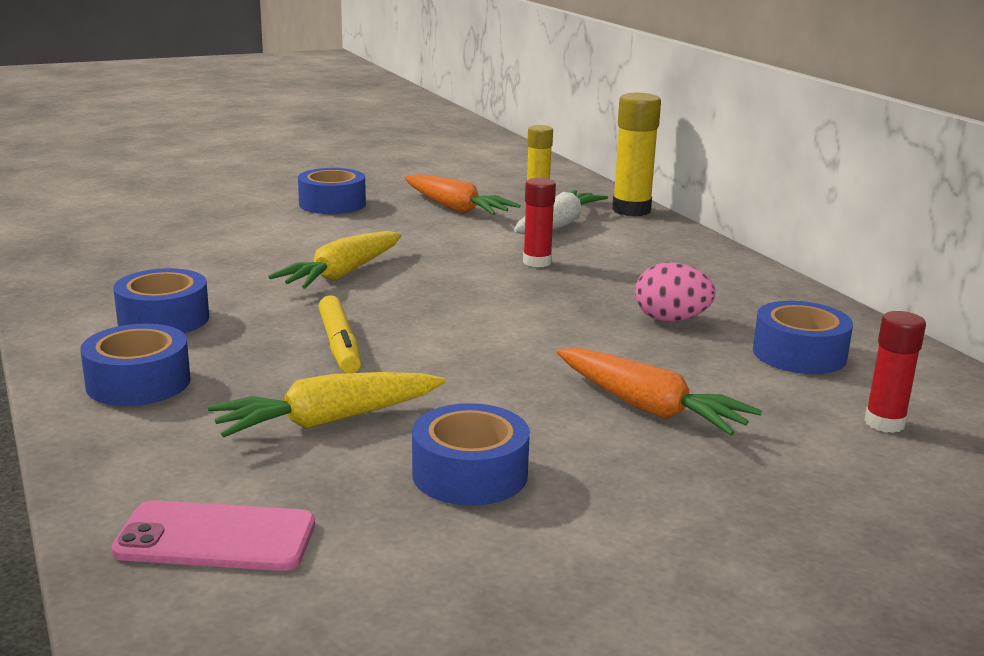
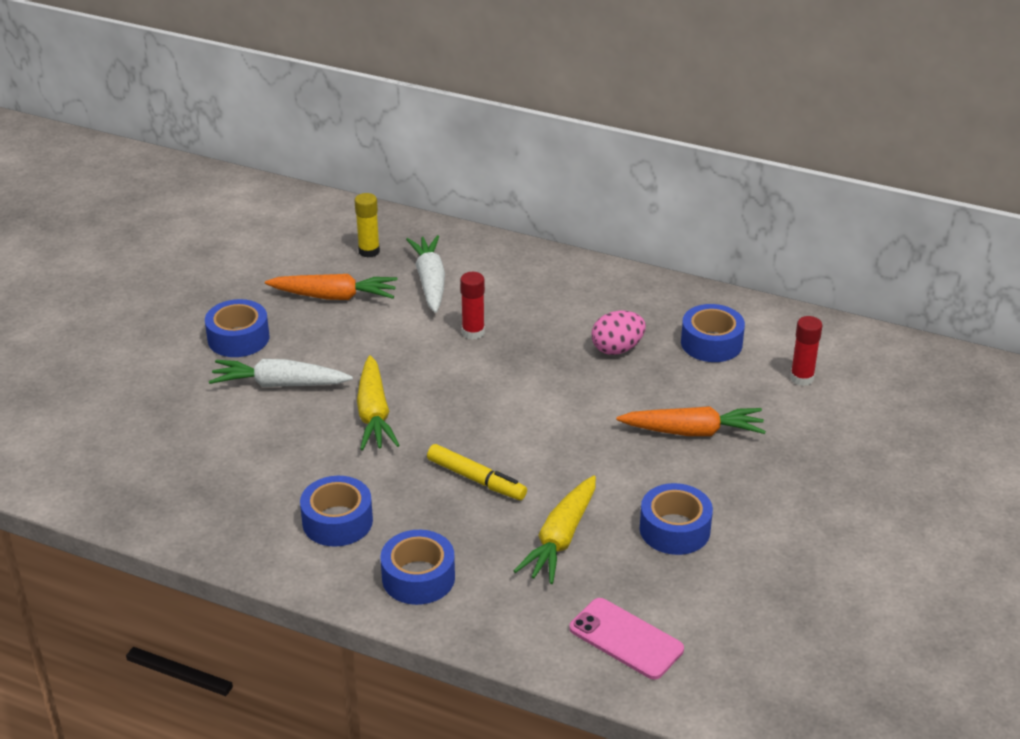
camera: 40 degrees left, 15 degrees up
pink phone [111,500,315,571] -> pink phone turned 75 degrees clockwise [569,598,684,679]
yellow glue stick [612,93,661,216] -> none
none -> white carrot [209,359,353,387]

